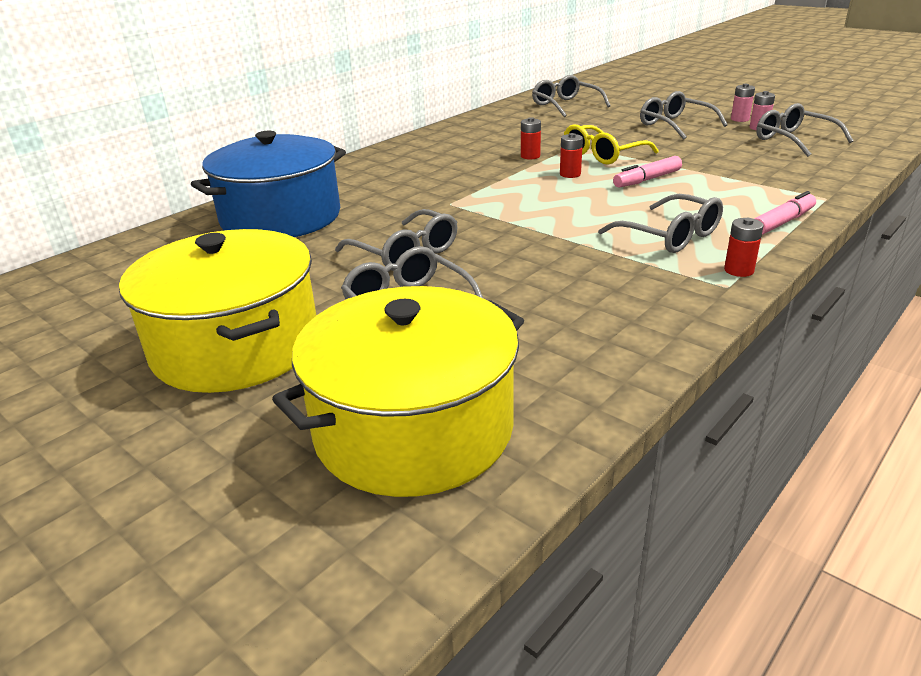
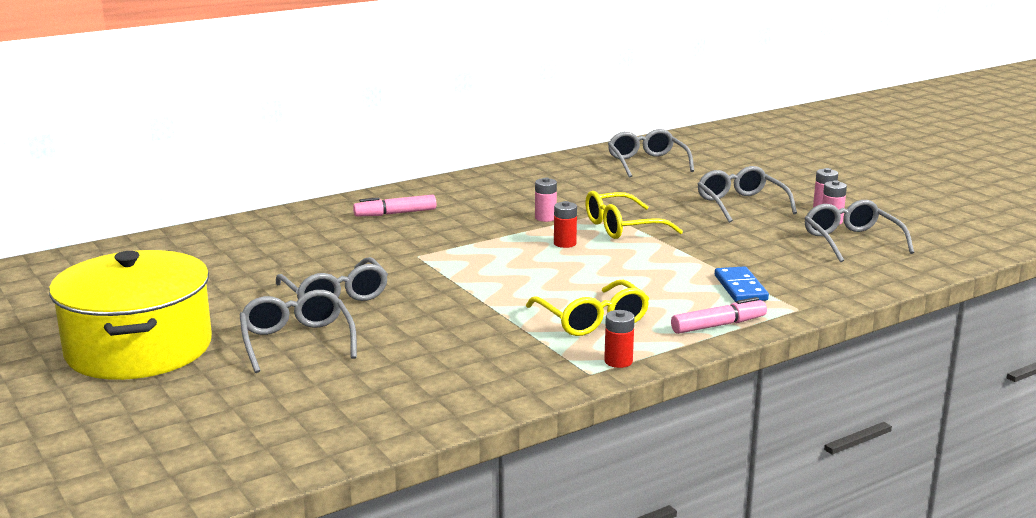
camera: 15 degrees right, 10 degrees down
blue pot [191,131,346,237] -> none
yellow pot [272,286,524,497] -> none
red battery [521,117,541,159] -> pink battery [535,177,557,222]
grey glasses [598,194,723,253] -> yellow glasses [526,280,649,336]
pink marker [613,156,682,188] -> pink marker moved to [353,195,436,217]
none -> blue domino [715,266,769,302]

